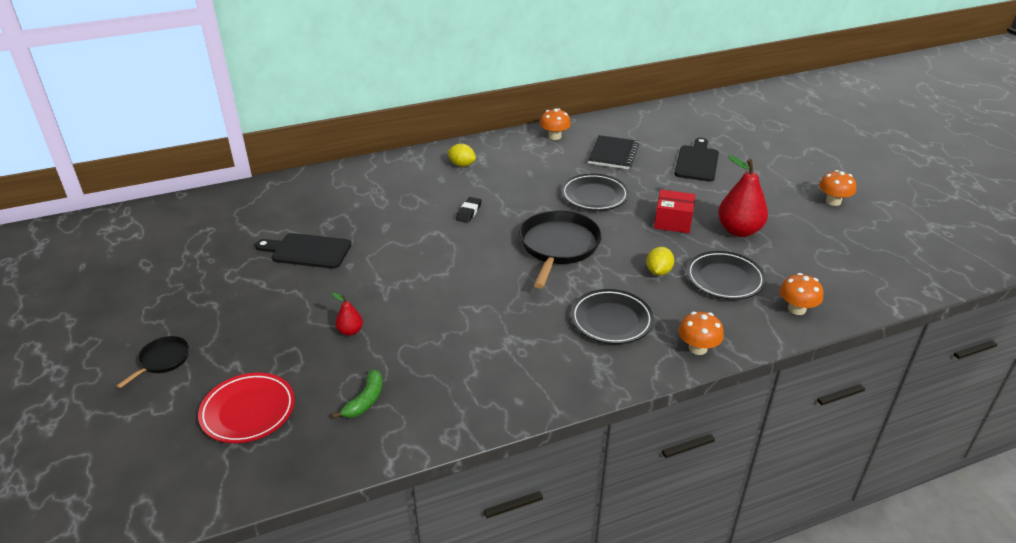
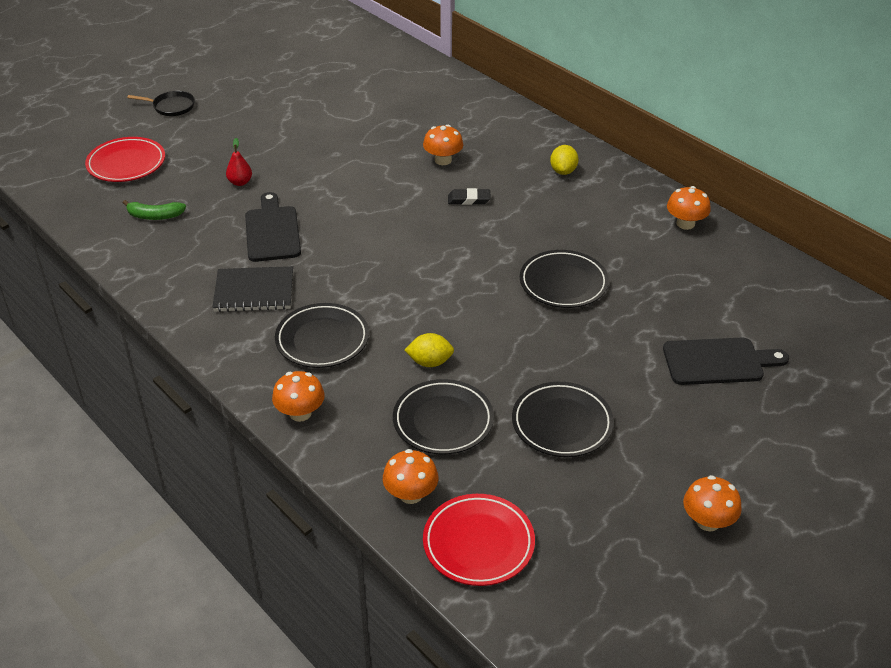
camera: 70 degrees right, 5 degrees up
black cutting board [255,233,351,269] -> black cutting board moved to [245,192,301,262]
black pan [519,210,602,289] -> none
black notebook [588,135,639,169] -> black notebook moved to [212,266,293,312]
red box [654,190,695,233] -> none
red pear [718,155,768,237] -> black plate [512,382,614,457]
none -> orange mushroom [423,125,463,165]
none -> red plate [423,494,535,586]

